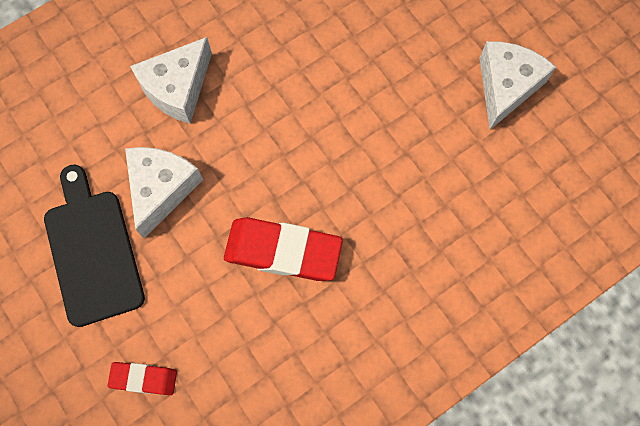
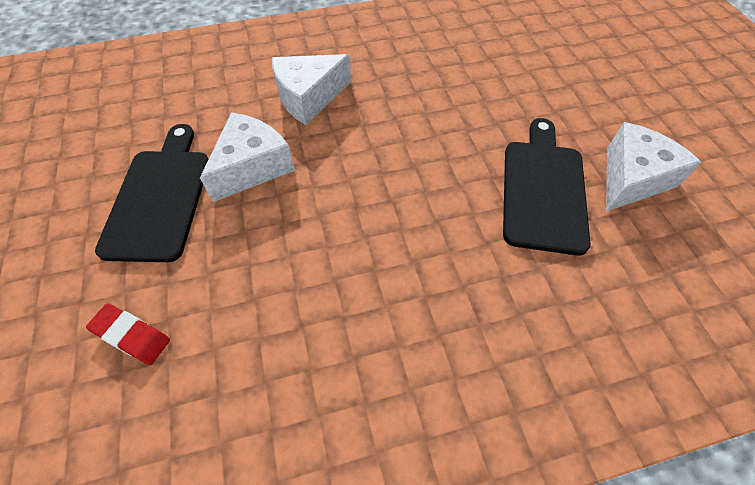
camera: 20 degrees right, 15 degrees down
red eraser [224,217,343,281] -> none
none -> black cutting board [503,118,591,256]

